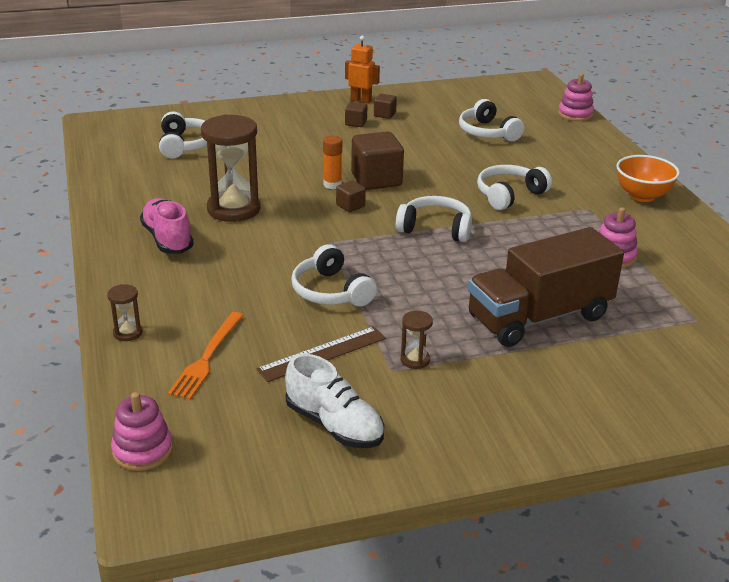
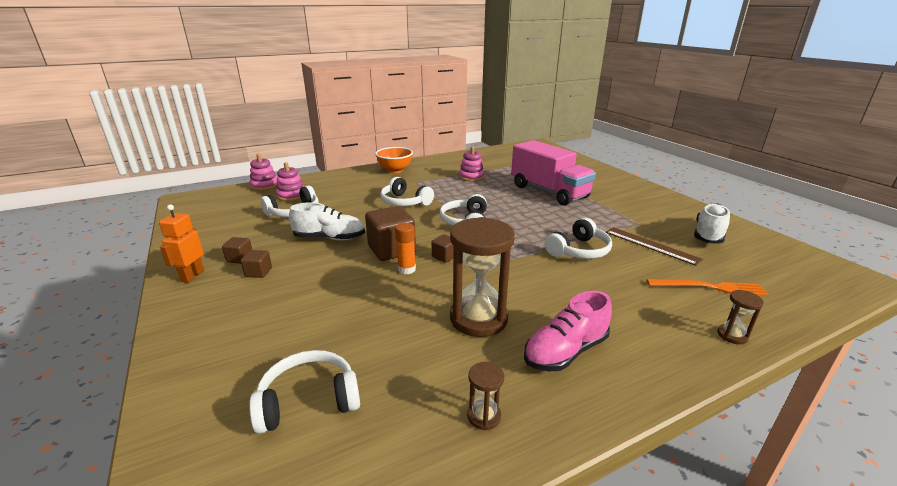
camera: 100 degrees left, 5 degrees down
pink stacking toy [111,392,173,471] -> pink stacking toy moved to [276,162,304,201]
brown hourglass [401,311,433,369] -> brown hourglass moved to [467,362,504,430]
brown truck [468,227,624,347] -> pink truck [511,140,596,206]
none -> white shoe [289,202,365,241]

